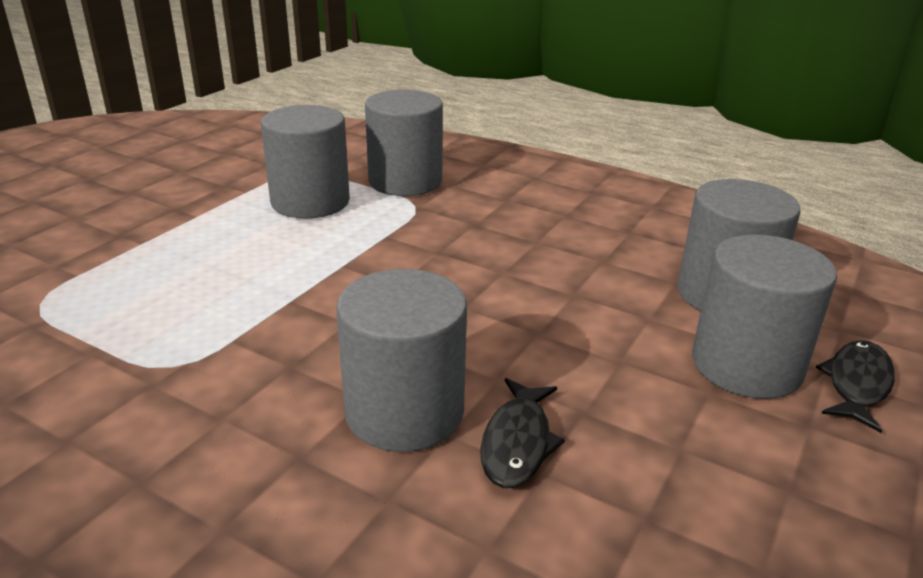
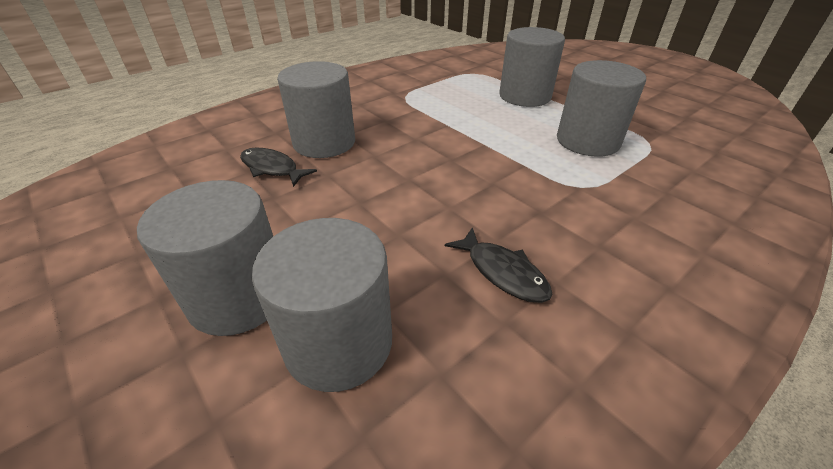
camera: 110 degrees right, 10 degrees up
grey cylinder [365,90,443,196] -> grey cylinder moved to [499,27,565,107]
black fish [816,340,895,433] -> black fish moved to [445,227,552,303]

